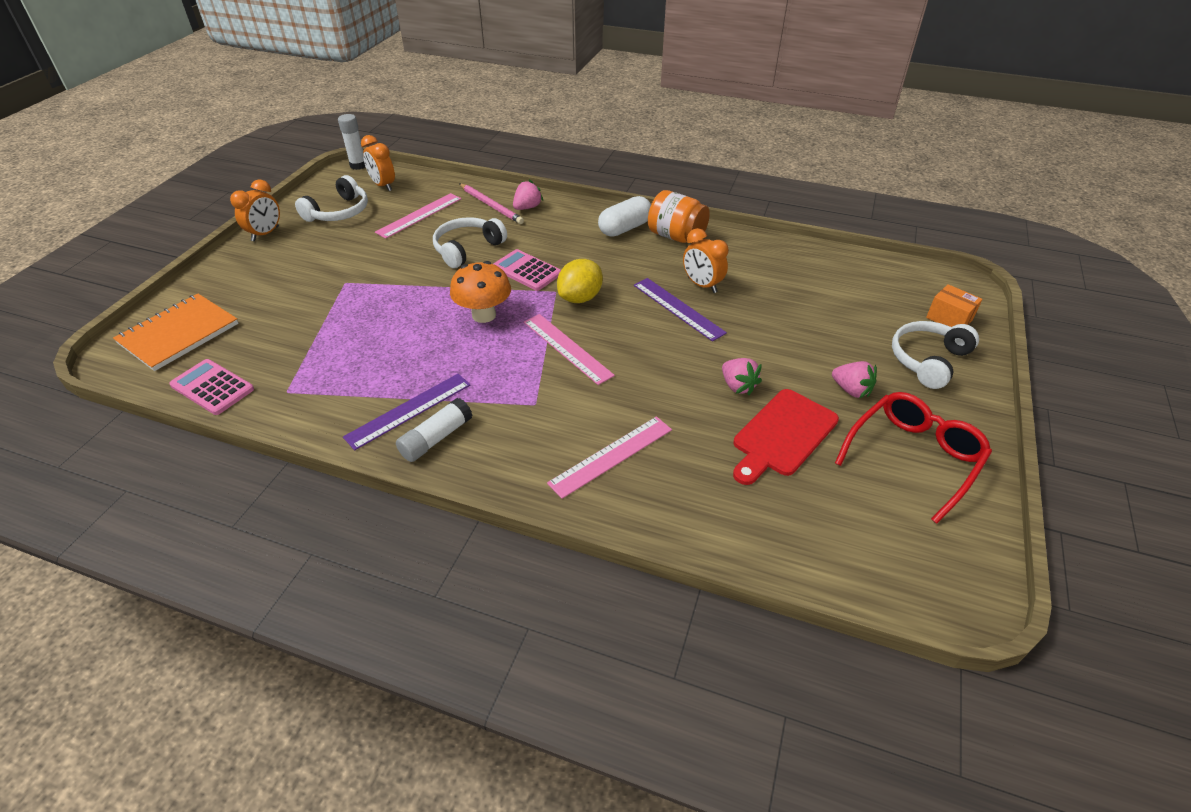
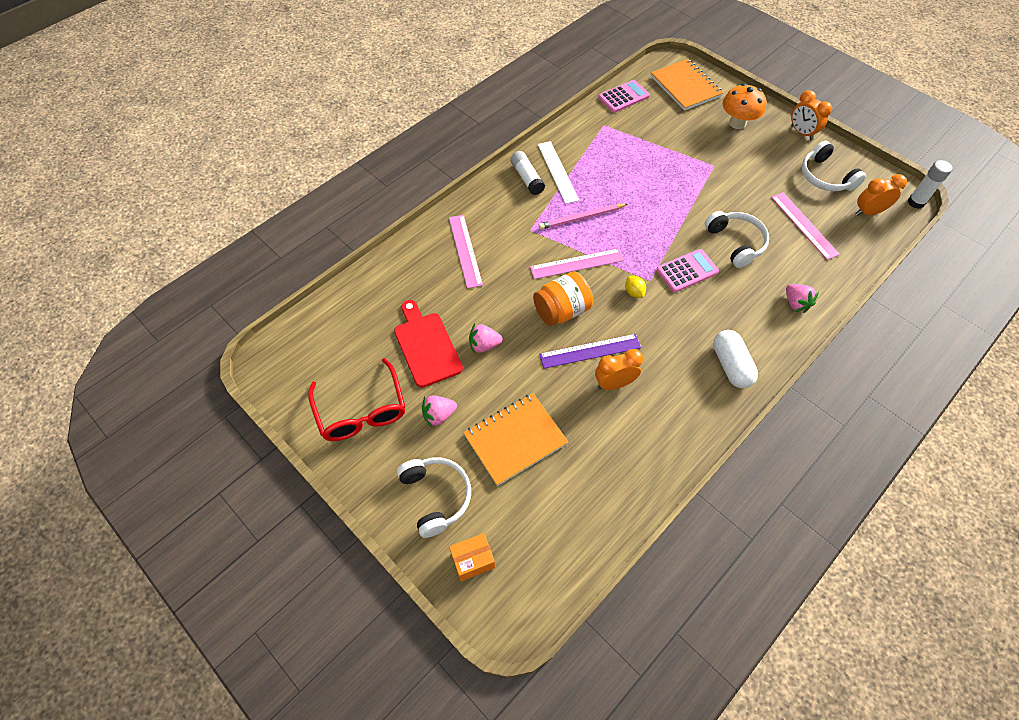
camera: 115 degrees right, 15 degrees up
purple ruler [343,374,471,450] -> white ruler [537,141,579,204]
orange mushroom [450,261,511,323] -> orange mushroom moved to [723,83,766,129]
pink pencil [459,183,524,224] -> pink pencil moved to [538,203,627,229]
yellow lemon [557,259,603,303] -> yellow lemon [625,276,646,298], size x0.55
orange jar [648,190,710,243] -> orange jar moved to [533,272,593,326]
none -> orange notebook [464,393,569,486]

